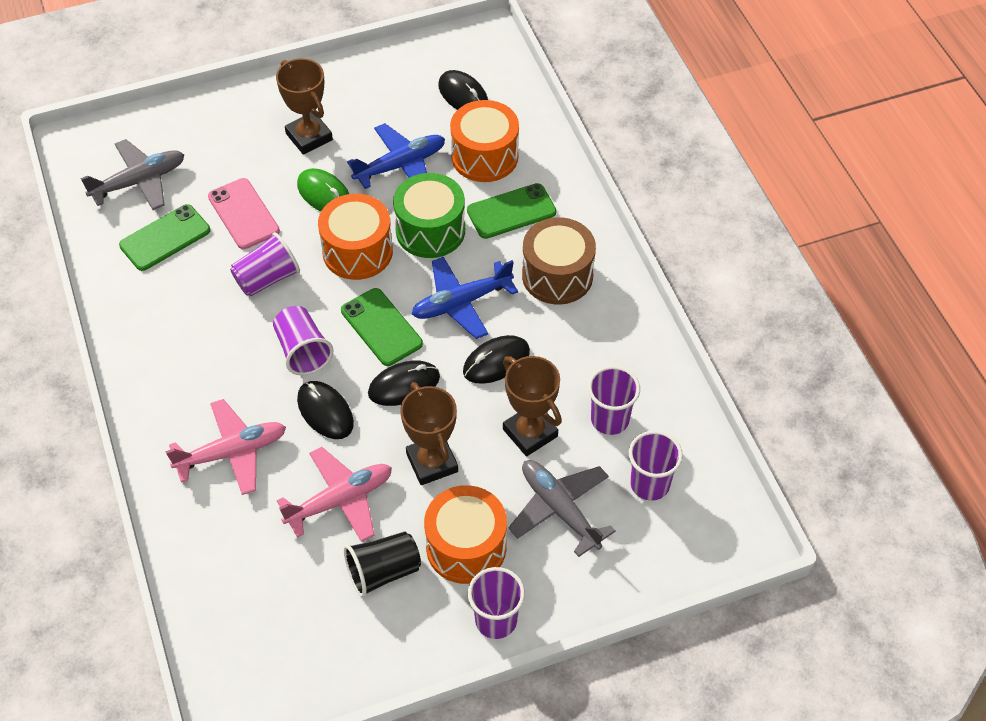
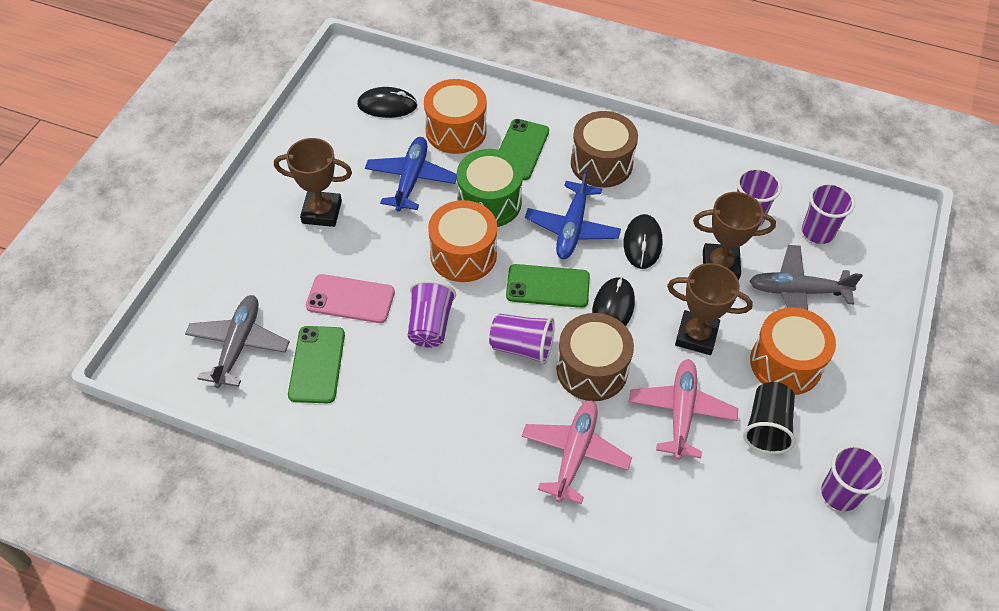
camera: 50 degrees left, 0 degrees up
green mouse [297,168,349,211] -> none
black mouse [297,381,354,439] -> brown drum [556,313,634,401]
purple cup [468,567,525,639] -> purple cup moved to [821,444,886,511]

